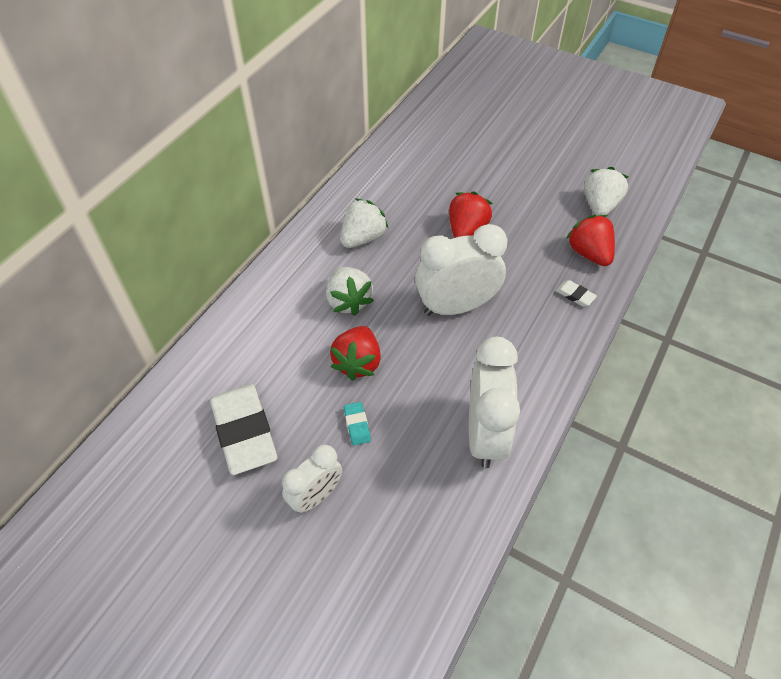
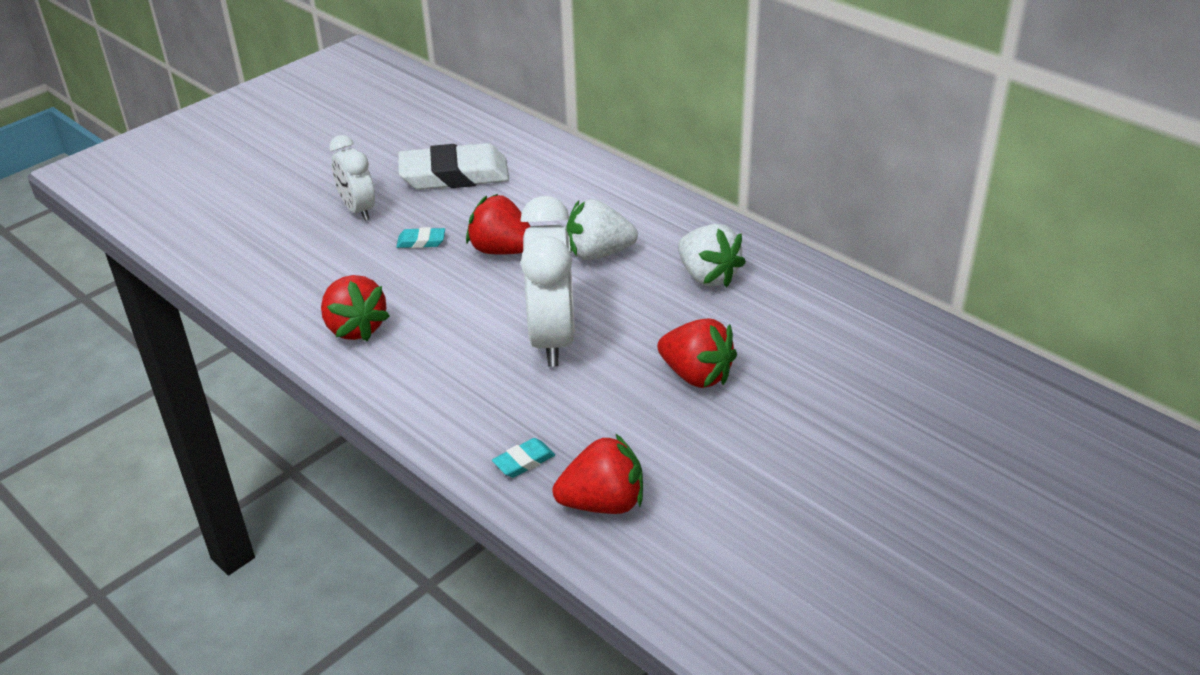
camera: 105 degrees right, 15 degrees down
white clock [469,337,520,468] -> red strawberry [321,275,390,342]
white eraser [556,280,597,307] -> turquoise eraser [492,438,555,478]
white strawberry [584,167,628,216] -> none

